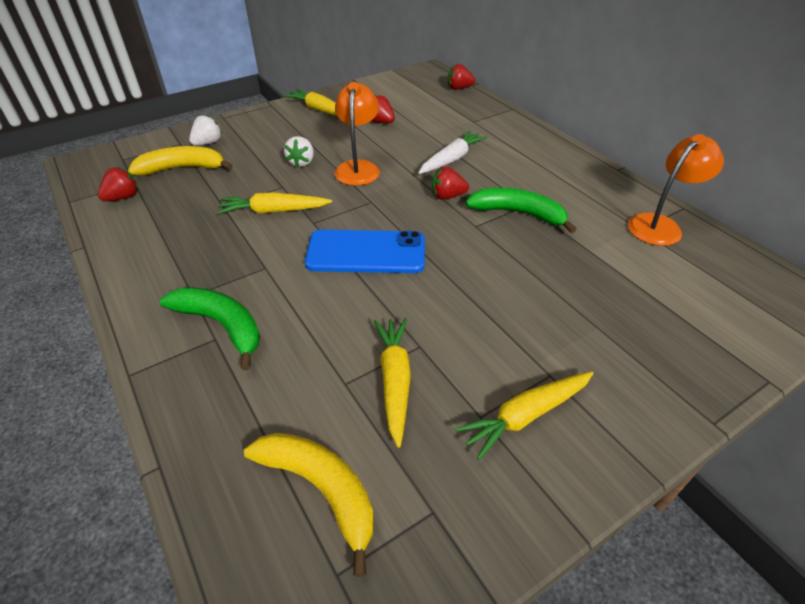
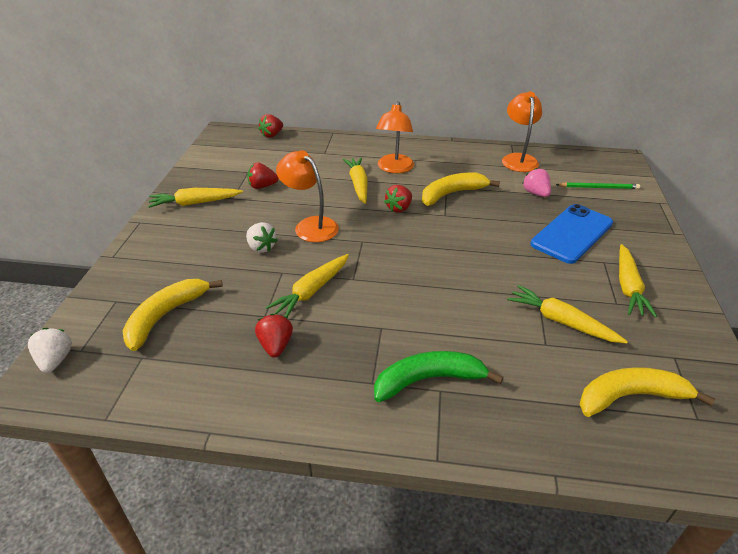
camera: 50 degrees left, 5 degrees down
red strawberry [98,167,138,201] -> red strawberry moved to [255,314,293,358]
white strawberry [189,115,222,146] -> white strawberry moved to [28,328,72,373]
blue phone [305,229,425,273] -> blue phone moved to [530,204,613,264]
white carrot [418,130,487,174] -> yellow carrot [343,157,368,204]
green banana [465,188,577,233] -> yellow banana [422,172,500,206]
none -> orange lamp [376,101,414,173]
none -> pink strawberry [522,168,551,197]
none -> green pencil [556,182,640,189]

